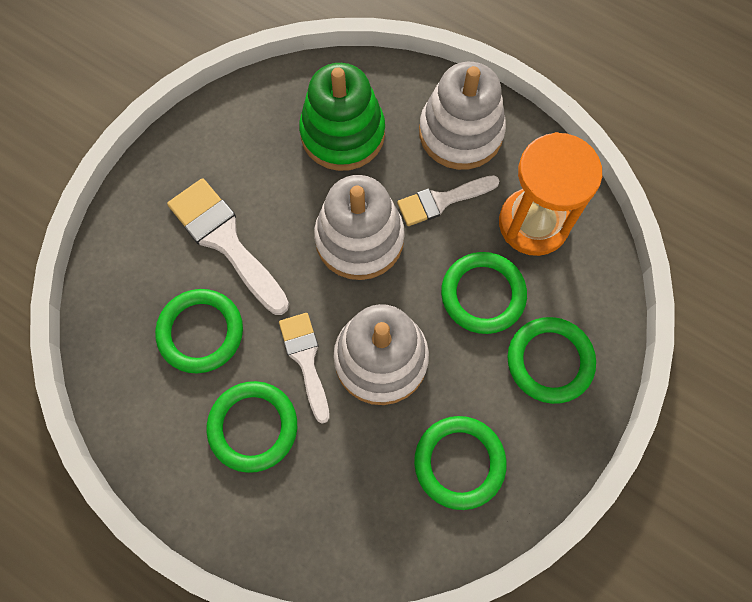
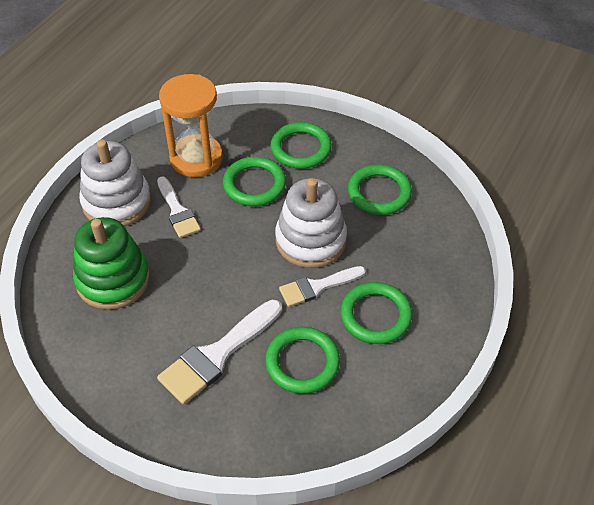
camera: 95 degrees left, 20 degrees down
white stacking toy [314,175,405,280] -> none

